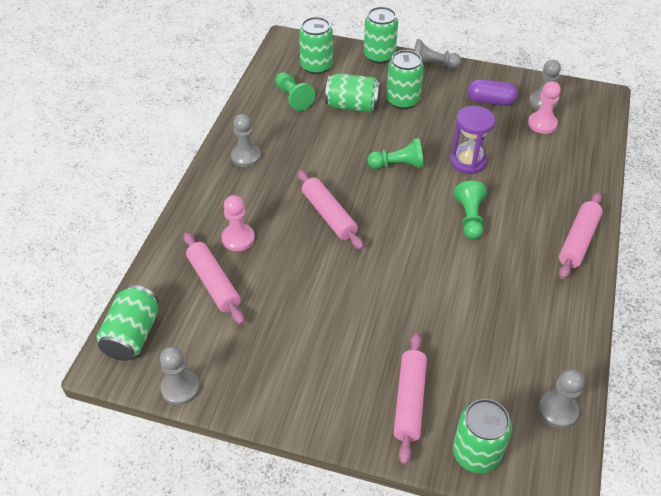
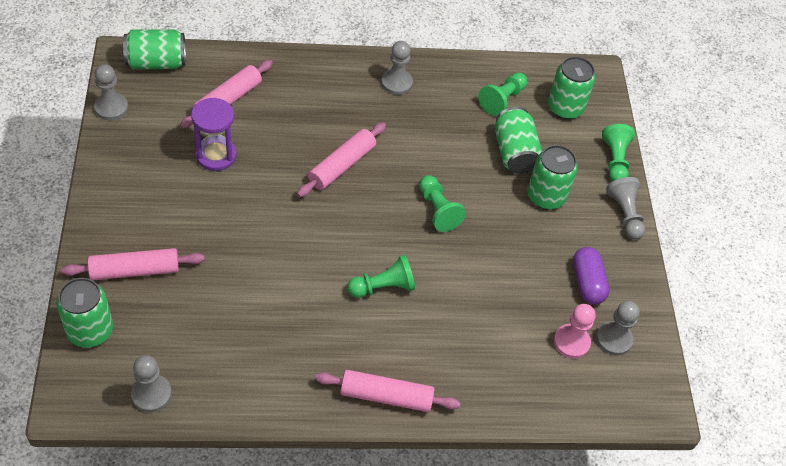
camera: 65 degrees right, 5 degrees up
pink pawn [221,195,255,251] -> none
green can [364,7,398,64] -> green pawn [602,124,635,182]
purple hourglass [450,106,495,174] -> purple hourglass moved to [191,98,237,171]

